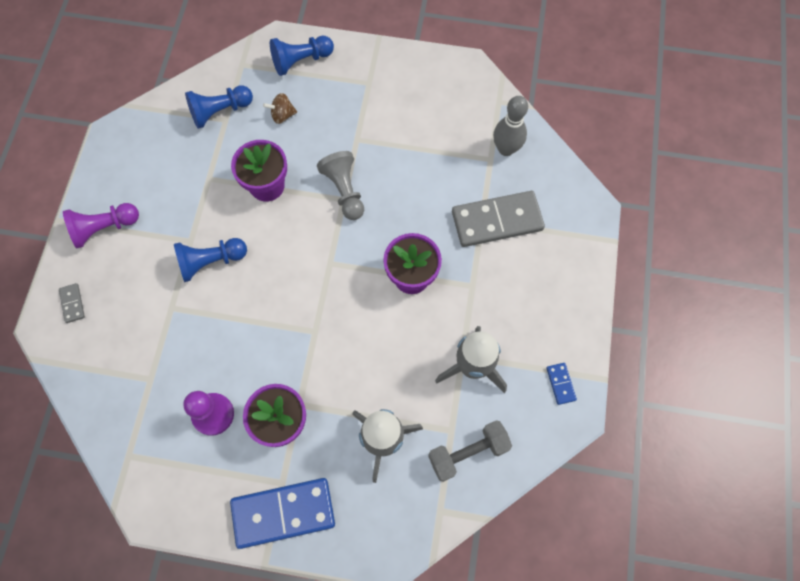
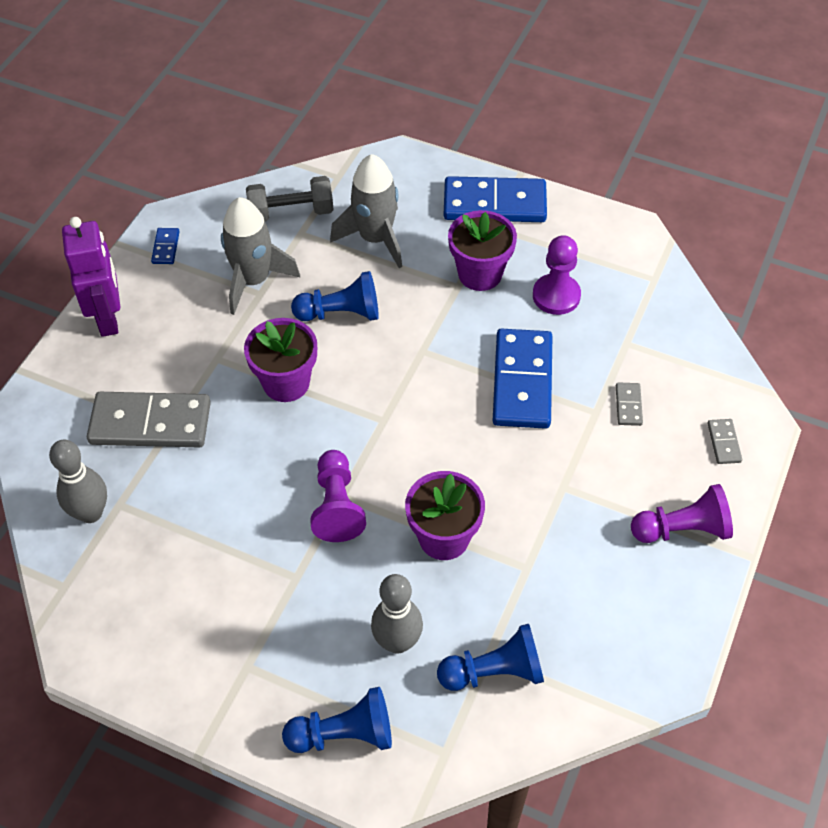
camera: 165 degrees left, 15 degrees down
blue pawn [174,238,247,282] -> blue pawn moved to [291,271,379,321]
brown spinning top [263,93,297,124] -> grey bowling pin [371,574,423,654]
grey pawn [317,151,364,220] -> purple pawn [310,450,366,542]
none -> purple robot [62,217,120,337]
none -> blue domino [493,329,552,429]
none -> grey domino [616,382,643,426]

